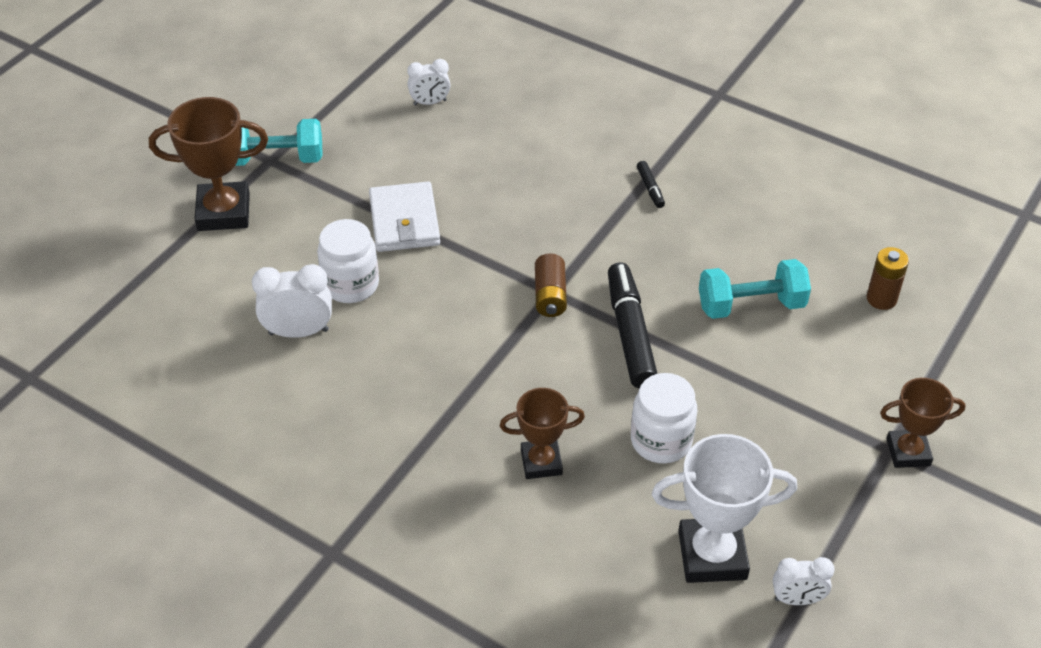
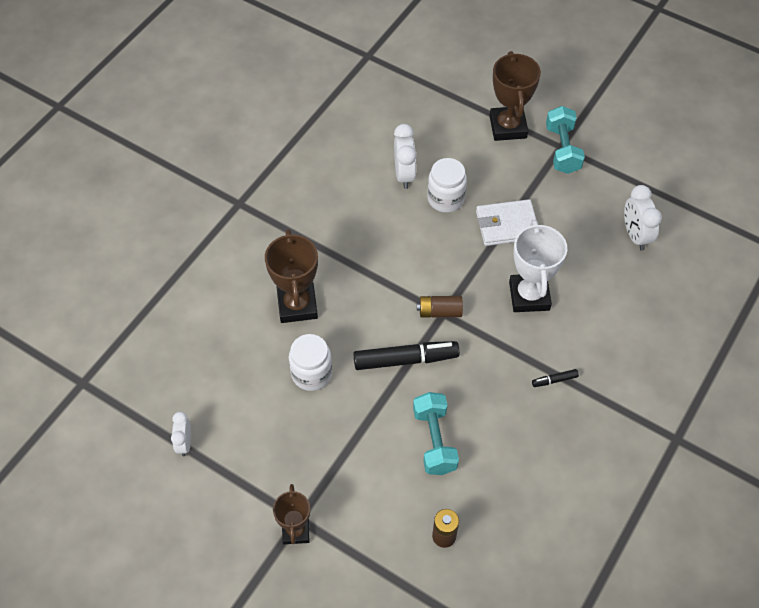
camera: 90 degrees right, 10 degrees up
white clock [407,59,451,106] -> white clock [624,185,662,251], size x1.53
brown trophy [500,388,585,479] -> brown trophy [265,229,318,323], size x1.58
white trophy [652,434,797,583] -> white trophy moved to [509,220,567,312]

